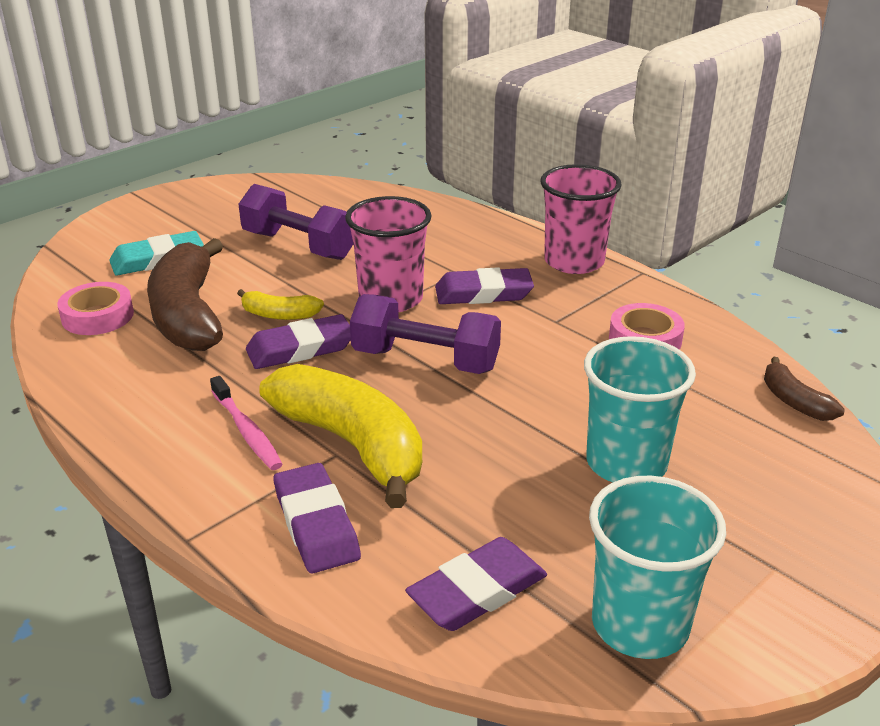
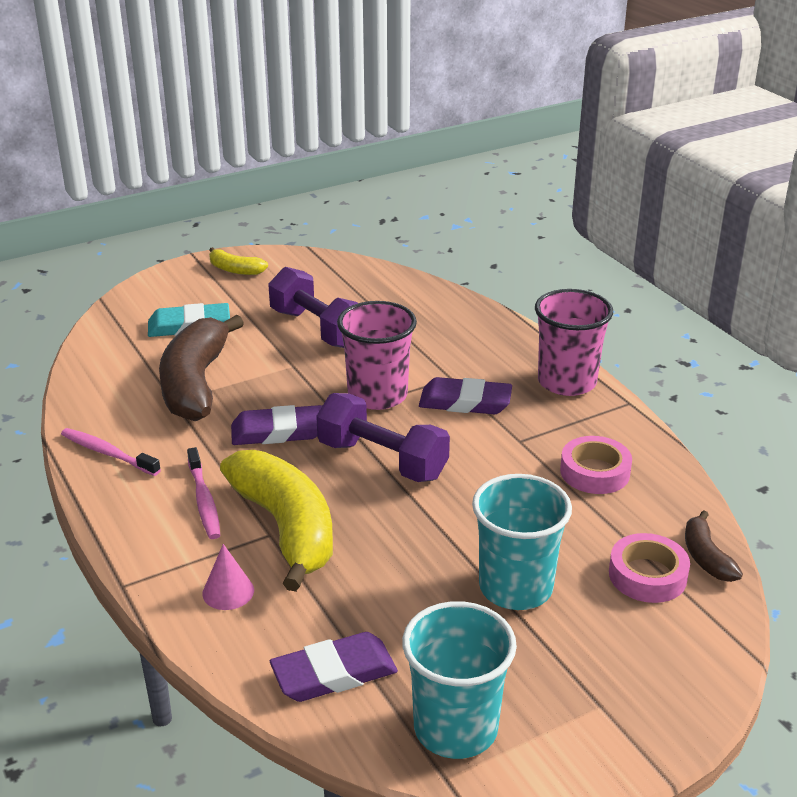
camera: 15 degrees right, 0 degrees up
pink tape [57,282,134,335] -> pink tape moved to [609,533,690,603]
yellow banana [237,289,324,320] -> yellow banana moved to [209,247,268,275]
purple eraser [274,463,361,573] -> pink cone [202,544,254,610]
none -> pink toothbrush [61,428,161,476]

